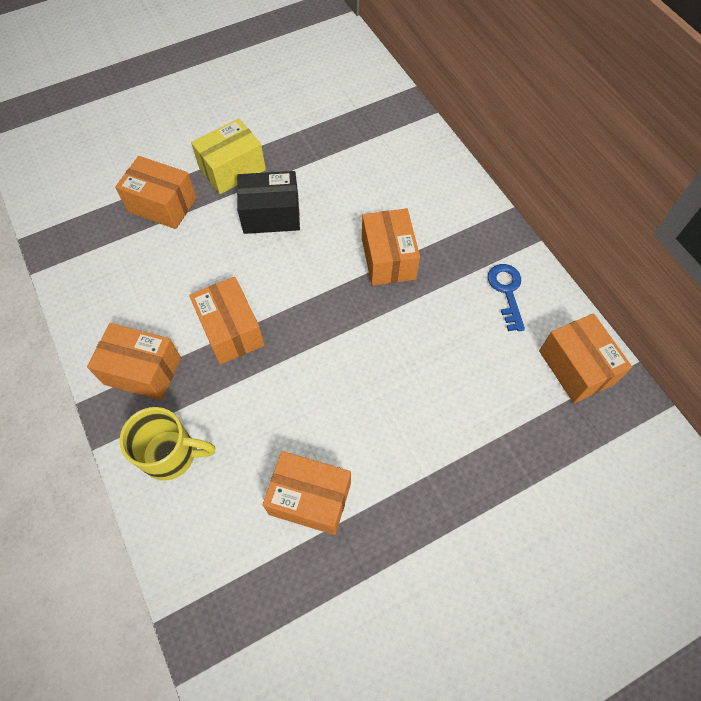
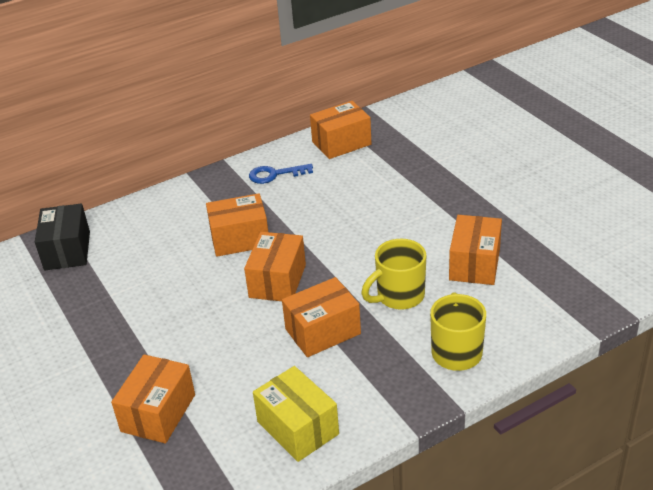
camera: 90 degrees left, 25 degrees down
orange box [87,323,181,401] -> orange box moved to [244,232,306,301]
yellow box [191,118,266,194] -> yellow box moved to [253,366,339,462]
black box [237,171,300,234] -> black box moved to [35,204,90,271]
none -> yellow mug [361,239,427,310]

